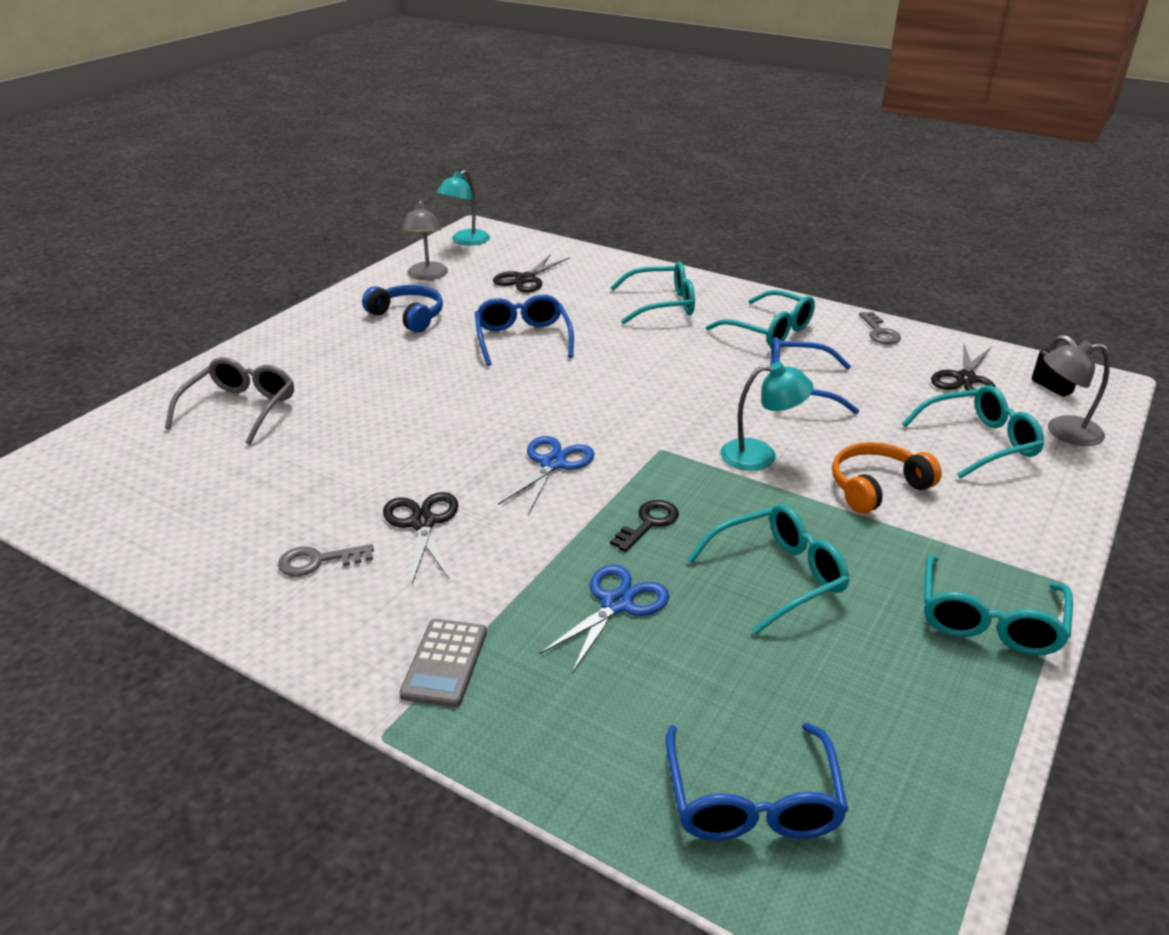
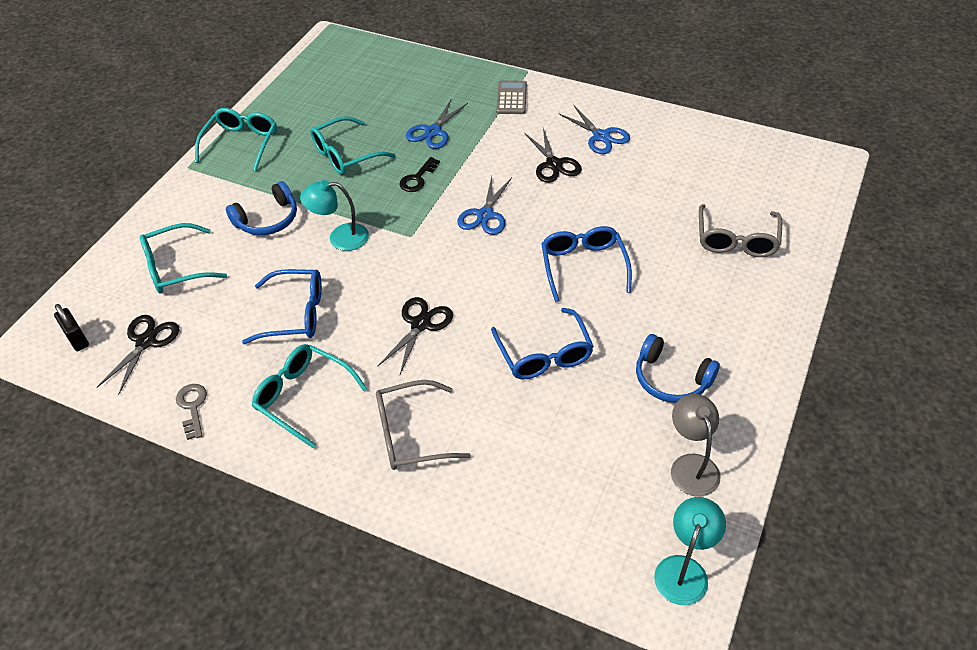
camera: 175 degrees right, 15 degrees up
grey key [278,544,374,576] -> blue scissors [558,105,630,154]
black scissors [493,254,569,293] -> black scissors moved to [378,297,453,374]
turquoise glasses [610,262,695,324] -> grey glasses [376,380,471,470]
blue glasses [666,723,848,840] -> blue glasses moved to [541,226,632,303]
orange headphones [832,442,942,514] -> blue headphones [226,181,297,235]
grey lamp [1043,341,1110,446] -> none

